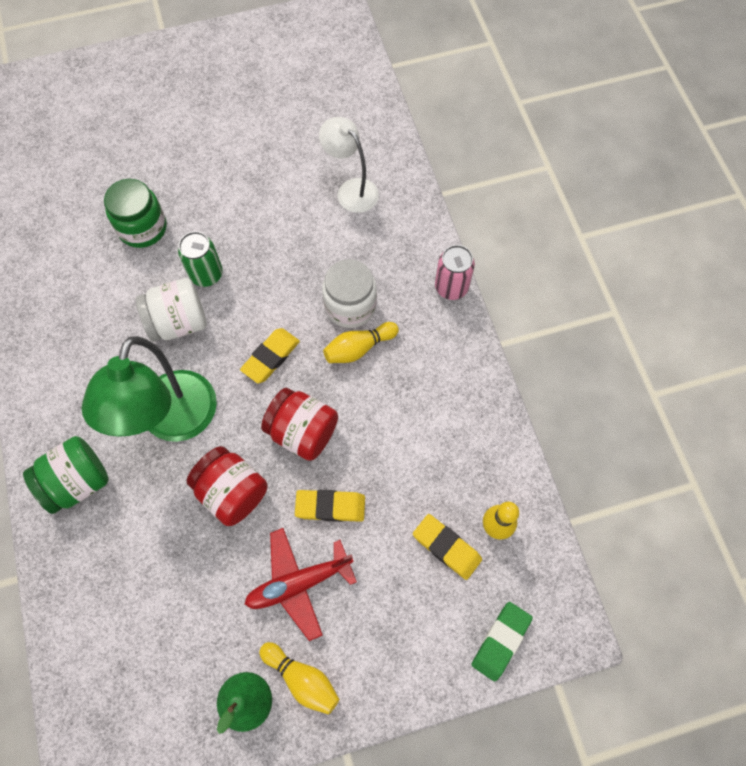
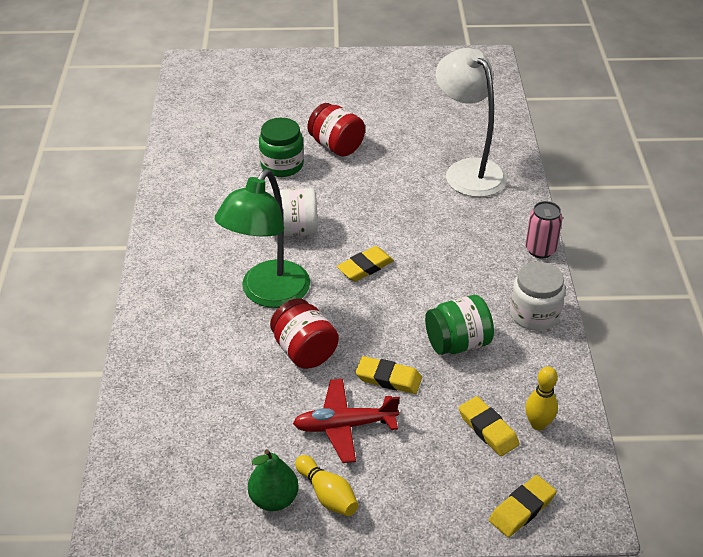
camera: 15 degrees right, 25 degrees down
green jar [23,436,109,514] -> green jar moved to [425,295,494,355]
green can [178,231,223,287] -> none
red jar [261,388,338,461] -> red jar moved to [307,103,365,157]
white lamp [319,117,379,213] -> white lamp [436,48,507,197], size x1.64
white jar [322,259,377,328] -> white jar moved to [510,262,565,331]
yellow bowling pin [323,322,399,363] -> none
green eraser [471,602,533,682] -> yellow eraser [489,475,556,537]

